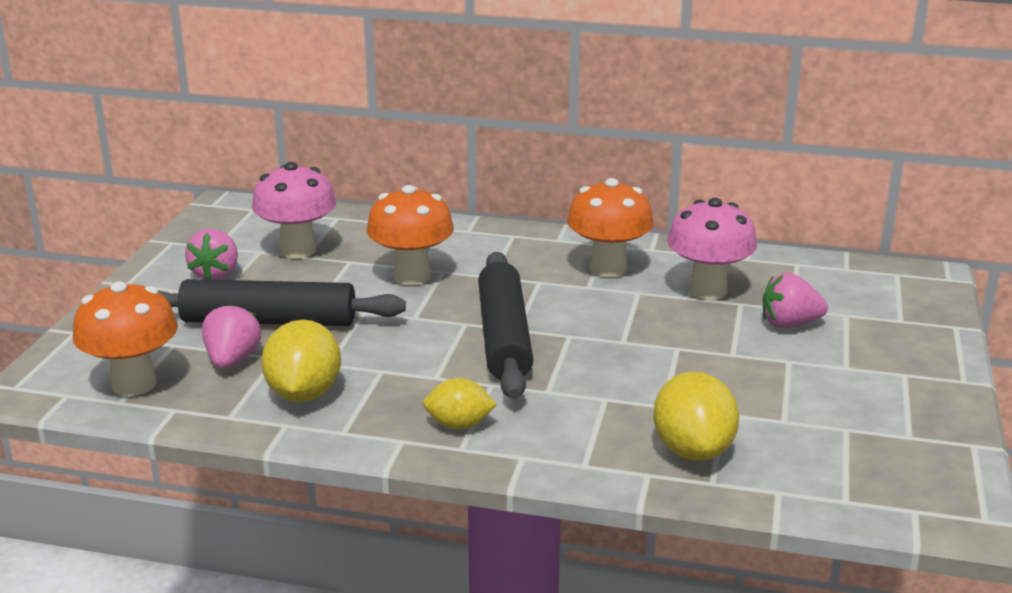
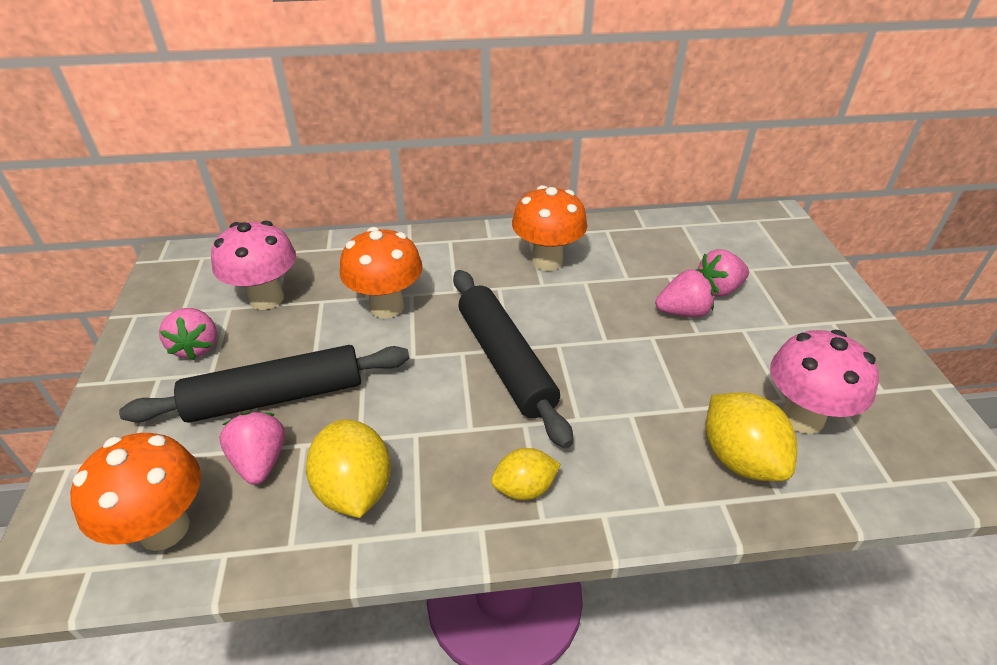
camera: 20 degrees left, 15 degrees up
pink mushroom [667,198,757,300] -> pink mushroom moved to [770,330,879,434]
none -> pink strawberry [655,269,714,317]

